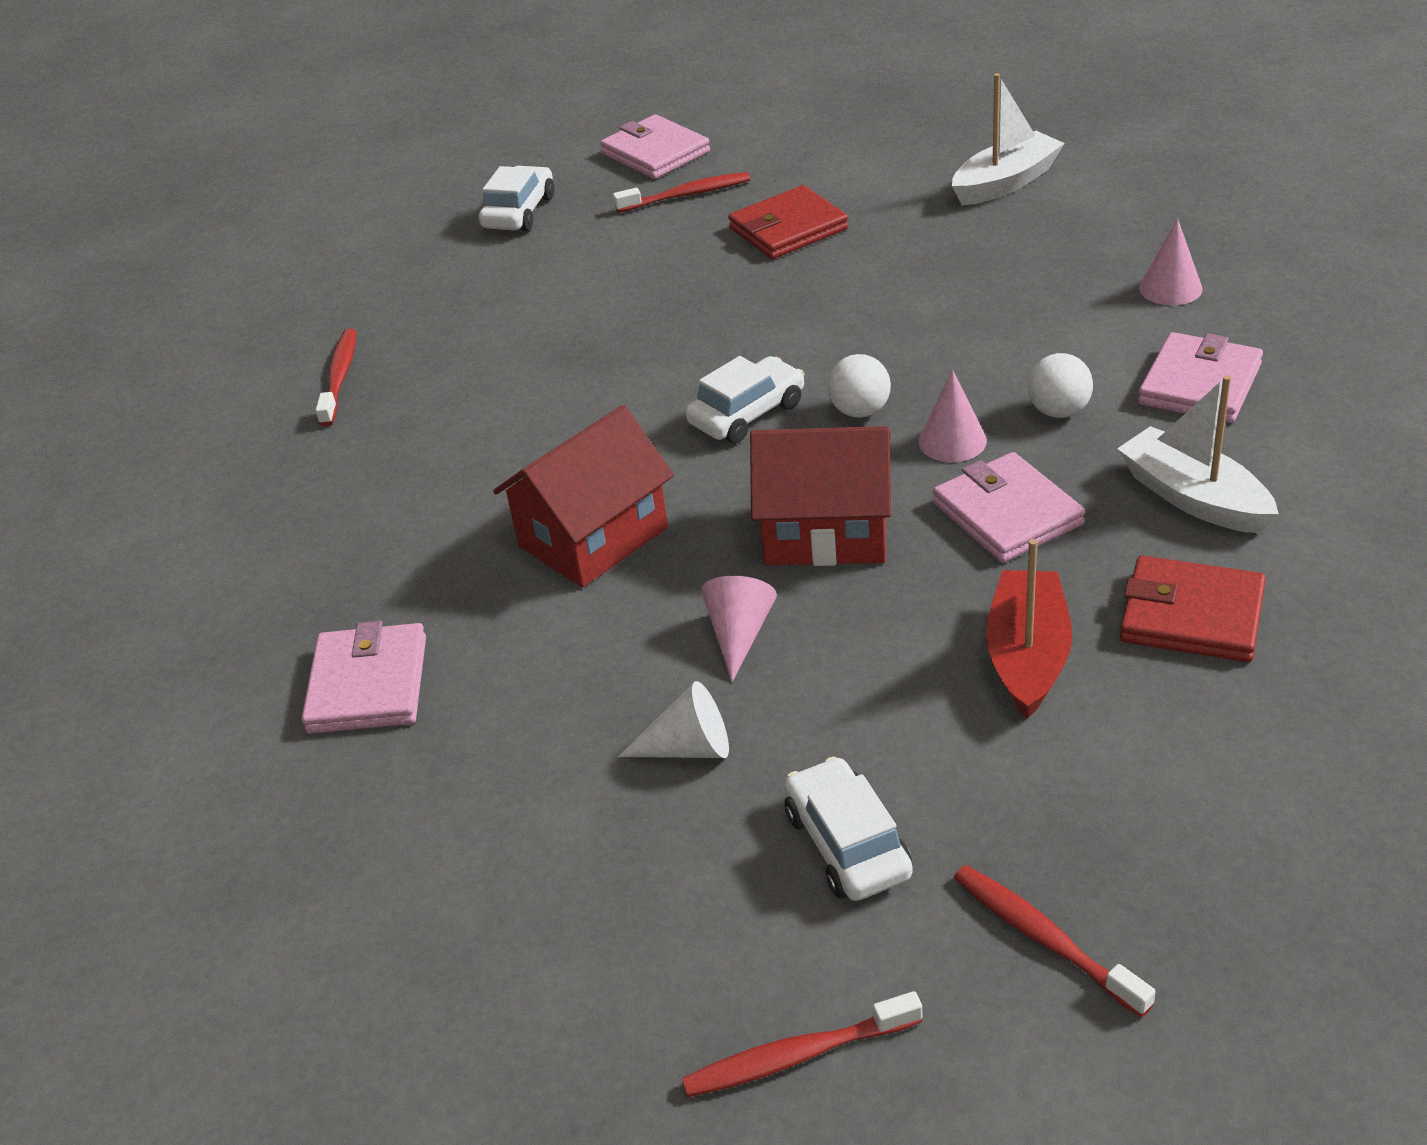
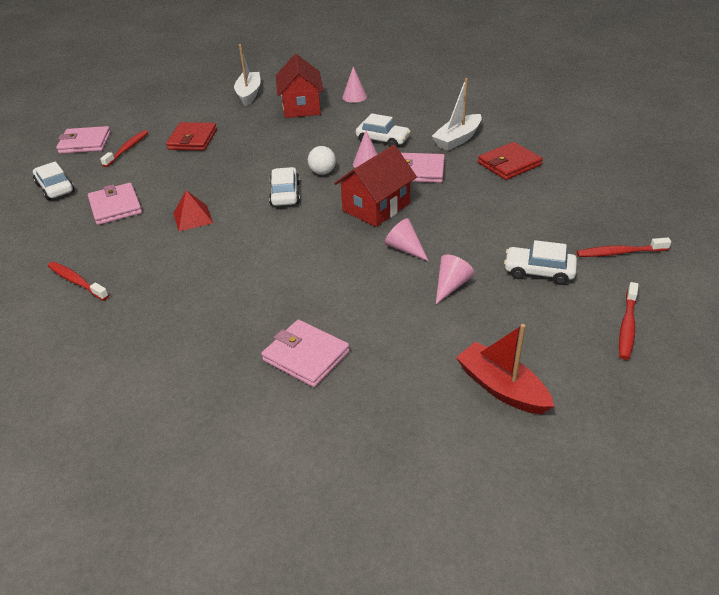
camera: 55 degrees left, 0 degrees up
red house [493,405,674,588] -> red house moved to [276,54,324,118]
white cone [618,681,729,758] -> pink cone [436,254,475,304]
red boat [986,539,1072,719] -> red boat moved to [456,324,554,414]
white ball [1028,353,1093,418] -> white car [356,113,411,147]
white boat [1117,375,1279,533] -> white boat turned 45 degrees counterclockwise [432,78,482,151]
pink wallet [1138,332,1263,423] -> pink wallet moved to [88,183,142,225]
none -> red pyramid [173,190,213,231]

